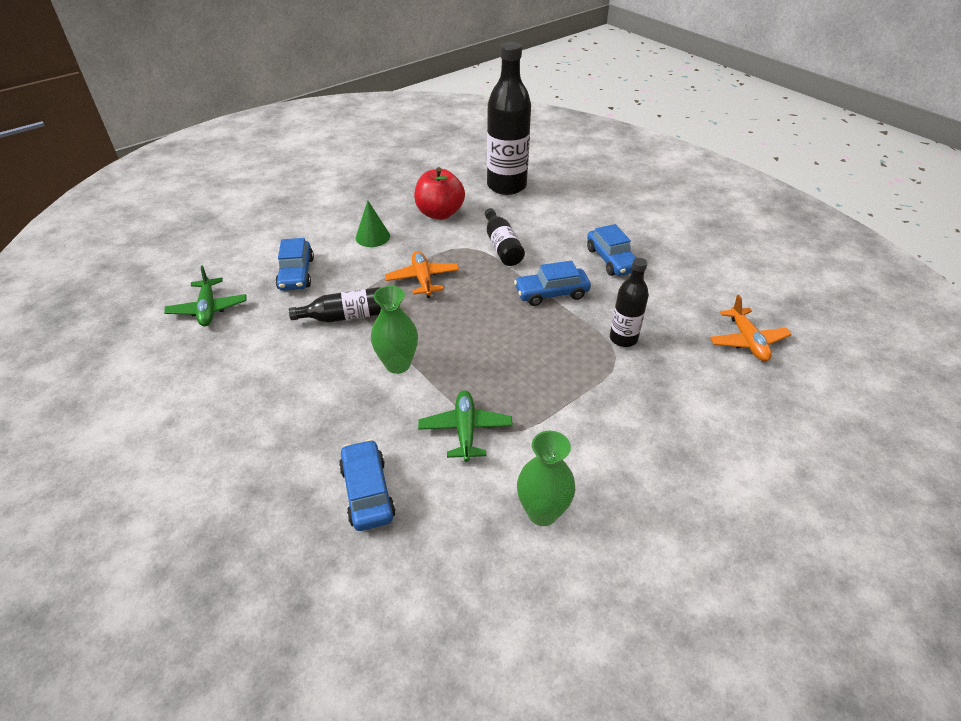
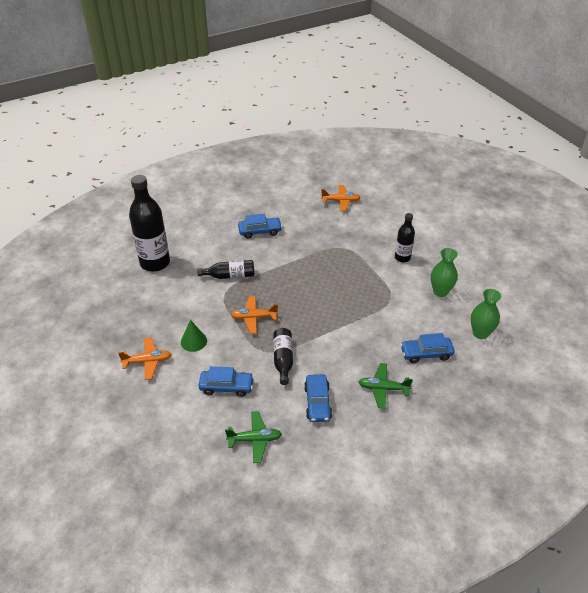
camera: 80 degrees left, 0 degrees up
green vase [371,286,418,374] -> green vase moved to [471,289,501,339]
red apple [414,167,465,220] -> none
green plane [418,390,513,462] -> green plane moved to [359,363,413,409]
blue car [514,261,591,306] -> blue car moved to [304,374,332,422]
black bottle [610,258,649,347] -> black bottle moved to [395,213,415,263]
none -> orange plane [118,337,172,380]

